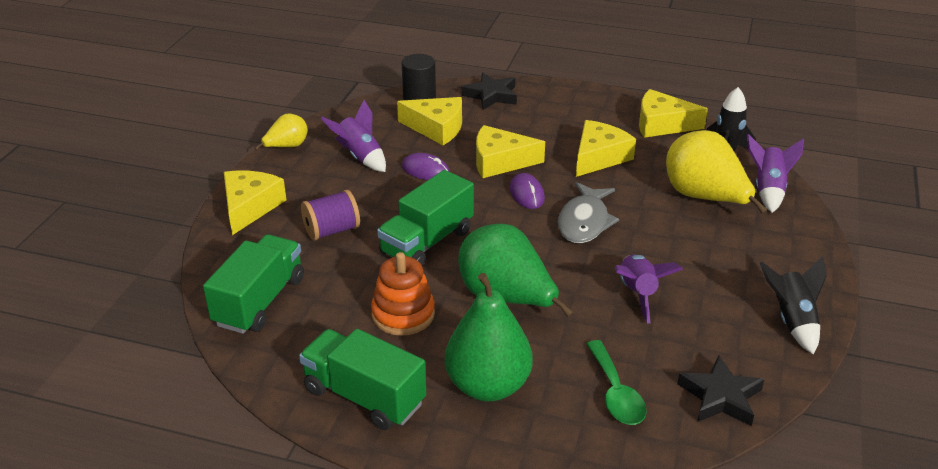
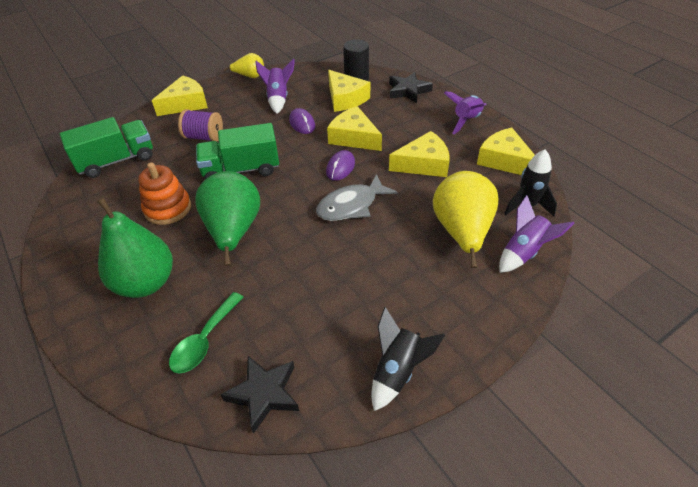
camera: 40 degrees right, 10 degrees up
green truck [299,329,426,430] -> none
purple rocket [615,255,683,323] -> purple rocket moved to [444,92,487,134]

